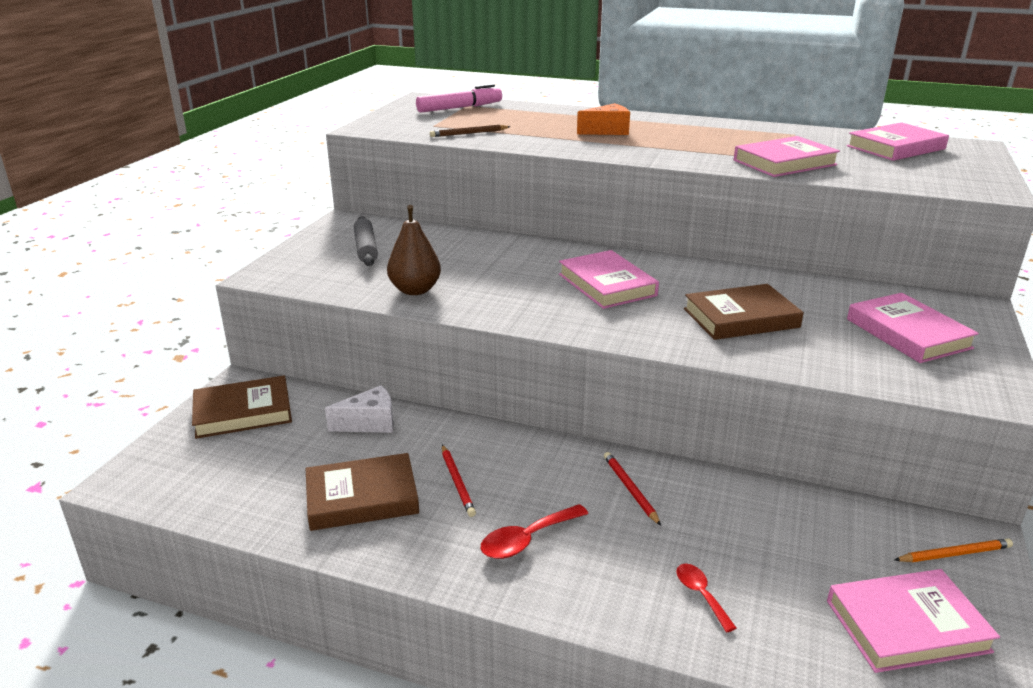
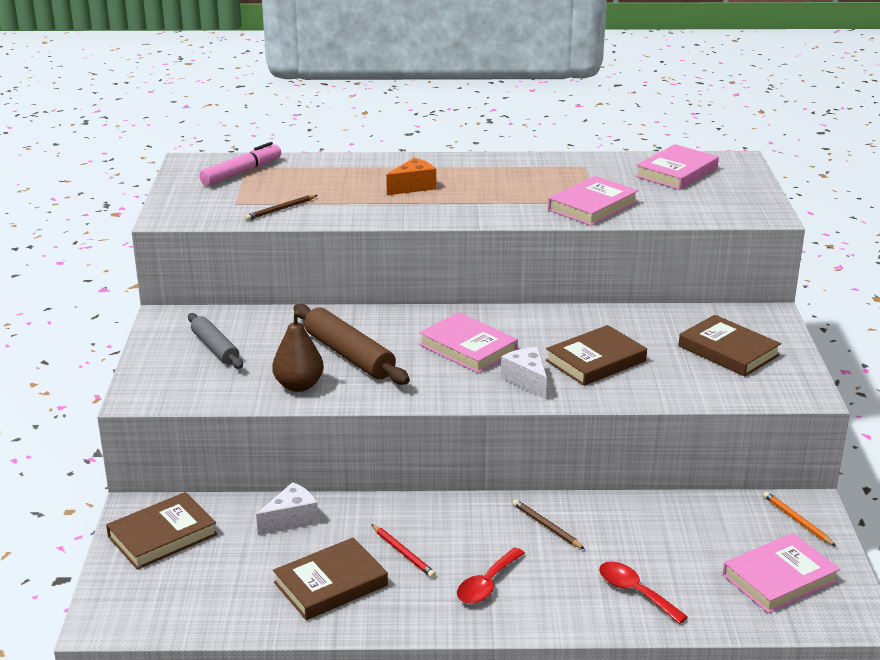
camera: 20 degrees left, 0 degrees up
red pencil [604,452,661,526] -> brown pencil [513,499,585,549]
red spoon [676,564,737,632] -> red spoon [599,562,688,624], size x1.53
pink book [847,293,979,363] -> brown book [678,315,781,377]
orange pencil [894,538,1013,562] -> orange pencil turned 90 degrees counterclockwise [763,491,836,546]
none -> brown rolling pin [294,304,410,385]
none -> white cheese [501,347,547,399]

